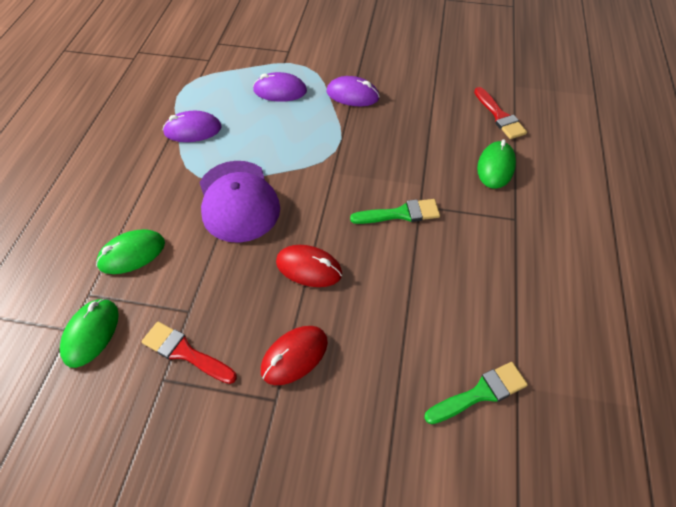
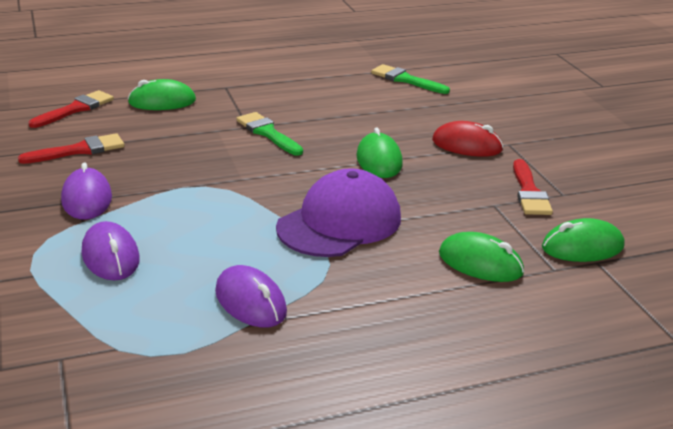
camera: 120 degrees left, 25 degrees down
red mouse [276,245,342,287] -> green mouse [356,127,403,178]
none -> red brush [18,133,125,164]

